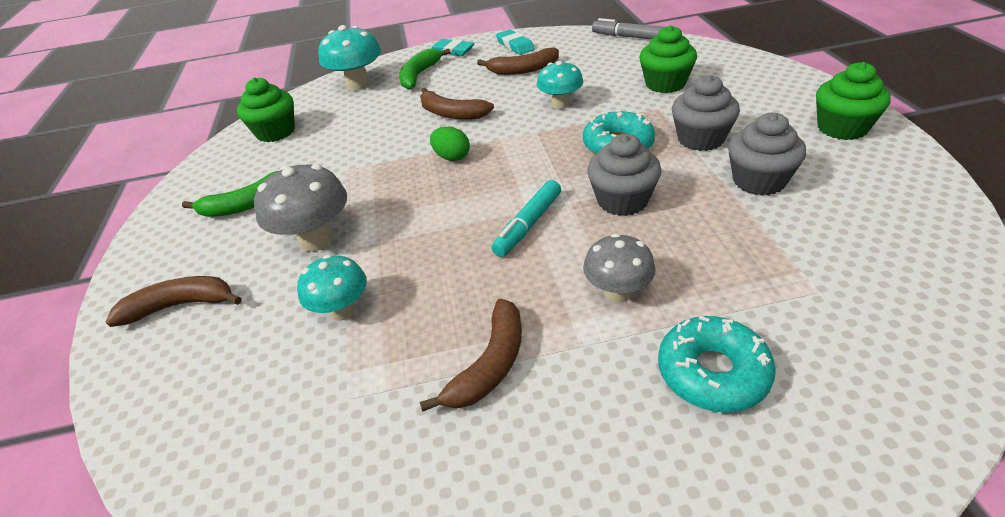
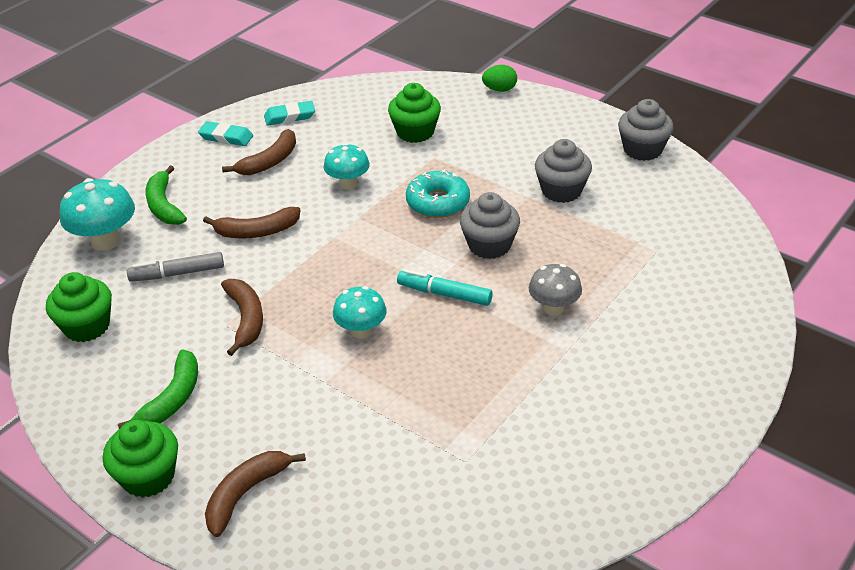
camera: 45 degrees left, 0 degrees up
grey mushroom [254,164,347,252] -> none
turquoise mushroom [297,255,367,321] -> turquoise mushroom moved to [333,286,387,339]
brown banana [420,299,522,412] -> brown banana moved to [221,279,263,356]
green egg [430,127,470,161] -> green egg moved to [482,65,517,92]
turquoise eraser [431,39,474,56] -> turquoise eraser moved to [264,101,315,126]
turquoise marker [491,180,561,257] -> turquoise marker turned 120 degrees clockwise [397,269,493,306]
grey marker [592,18,664,39] -> grey marker moved to [127,252,224,282]
turquoise donut [658,316,776,413] -> none
grey cupcake [672,75,740,151] -> grey cupcake moved to [618,99,674,161]
green cupcake [816,62,891,140] -> green cupcake moved to [103,420,178,498]

